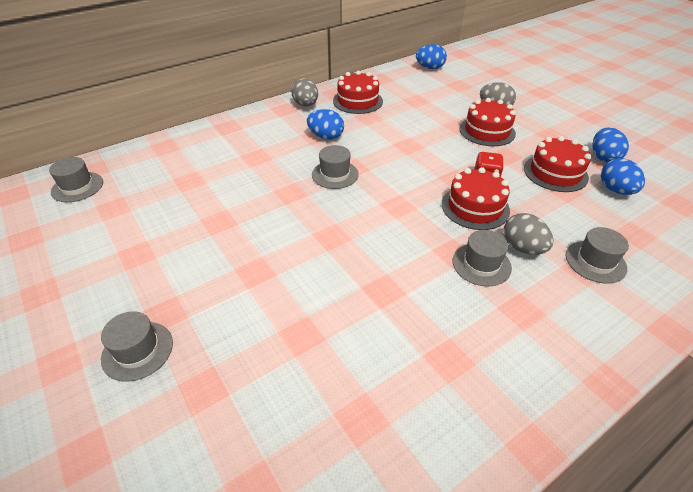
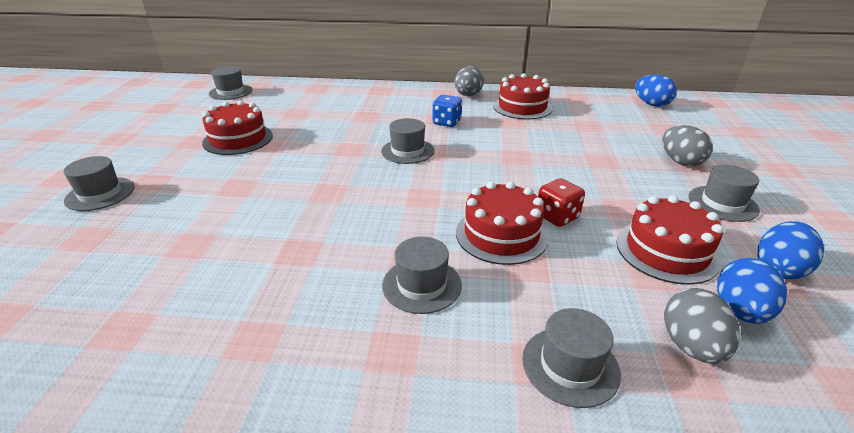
camera: 40 degrees right, 10 degrees down
blue egg [307,109,344,140] -> blue dice [432,95,463,127]
red cake [459,98,516,146] -> red cake moved to [202,100,273,155]
grey egg [503,213,554,255] -> grey egg moved to [664,288,740,364]
none -> grey hat [688,165,760,222]

